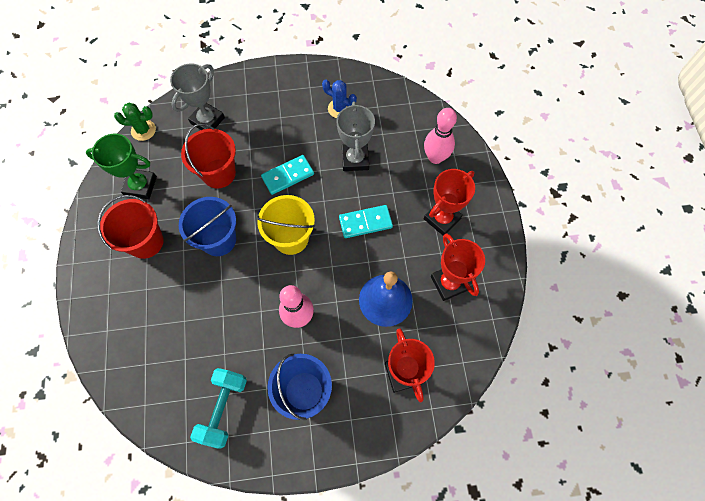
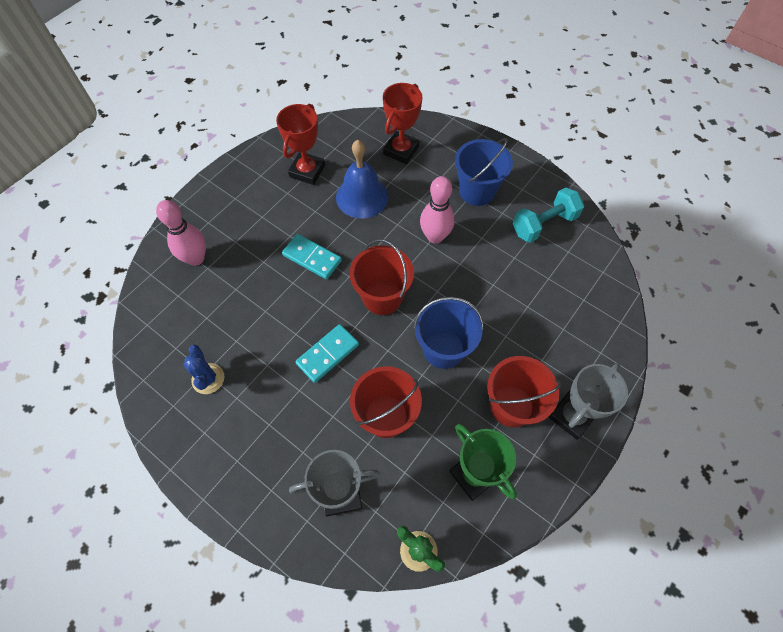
camera: 135 degrees left, 5 degrees down
yellow bucket [256,195,315,255] -> red bucket [350,239,414,315]
turquoise domino [261,155,314,195] -> turquoise domino turned 60 degrees counterclockwise [295,324,359,383]
grey trophy [336,101,375,171] -> grey trophy moved to [549,363,628,440]
red trophy [424,169,475,235] -> none

